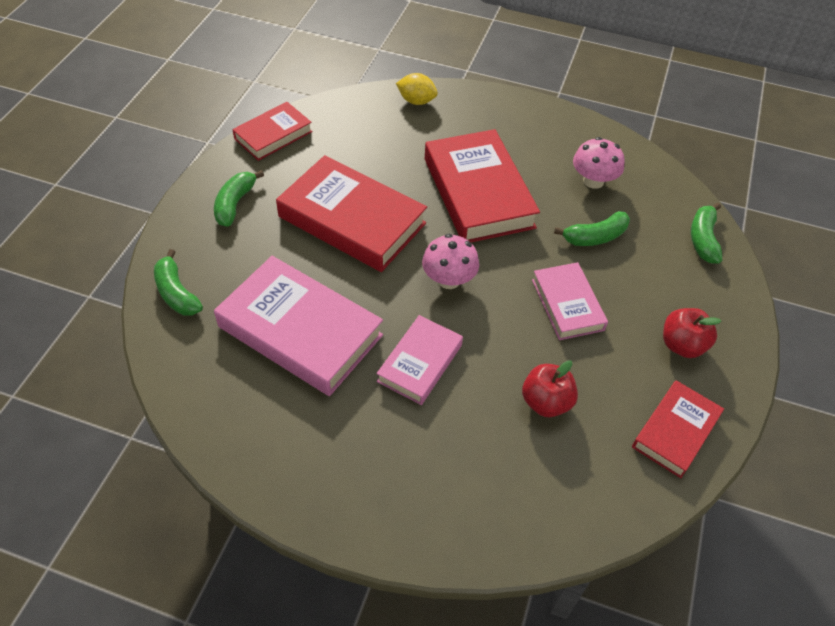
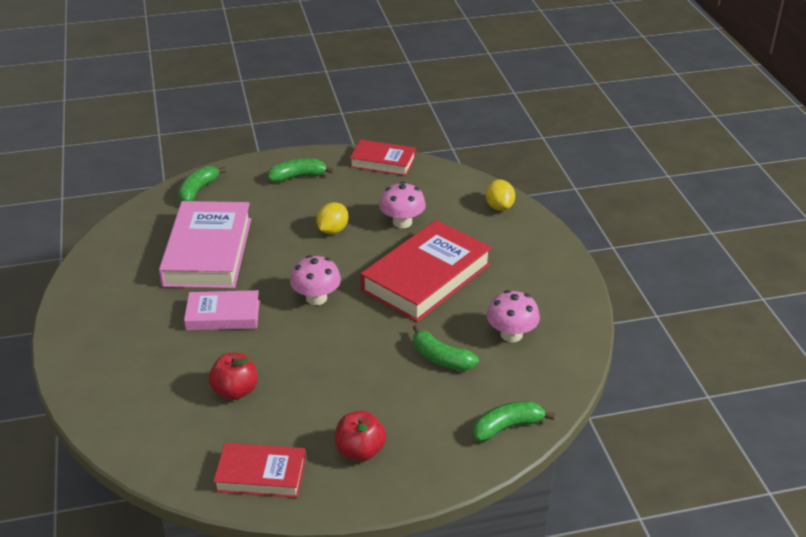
camera: 60 degrees right, 15 degrees down
red book [276,155,427,272] -> yellow lemon [316,202,349,234]
pink book [532,262,608,340] -> none
none -> pink mushroom [379,182,426,228]

